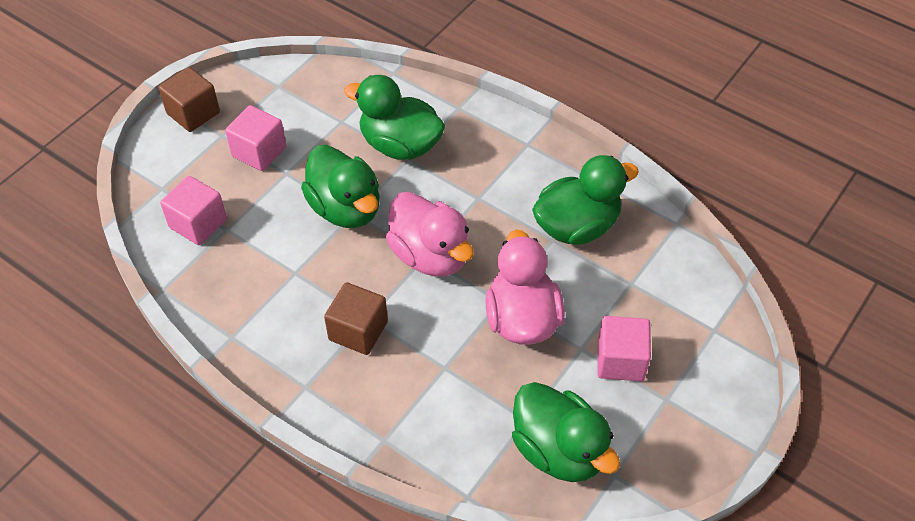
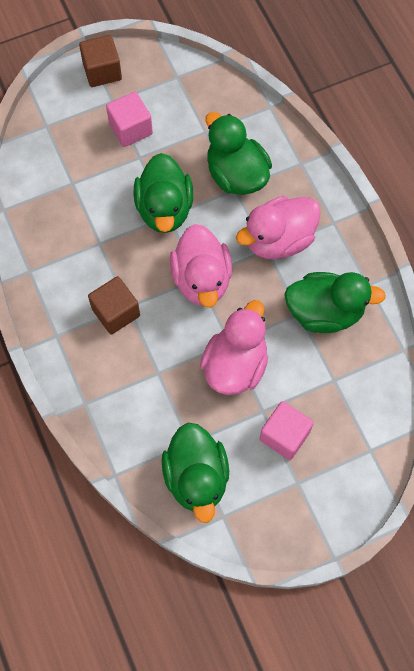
camera: 30 degrees right, 15 degrees up
pink cube [160,176,227,245] -> none
none -> pink duck [236,196,321,259]

